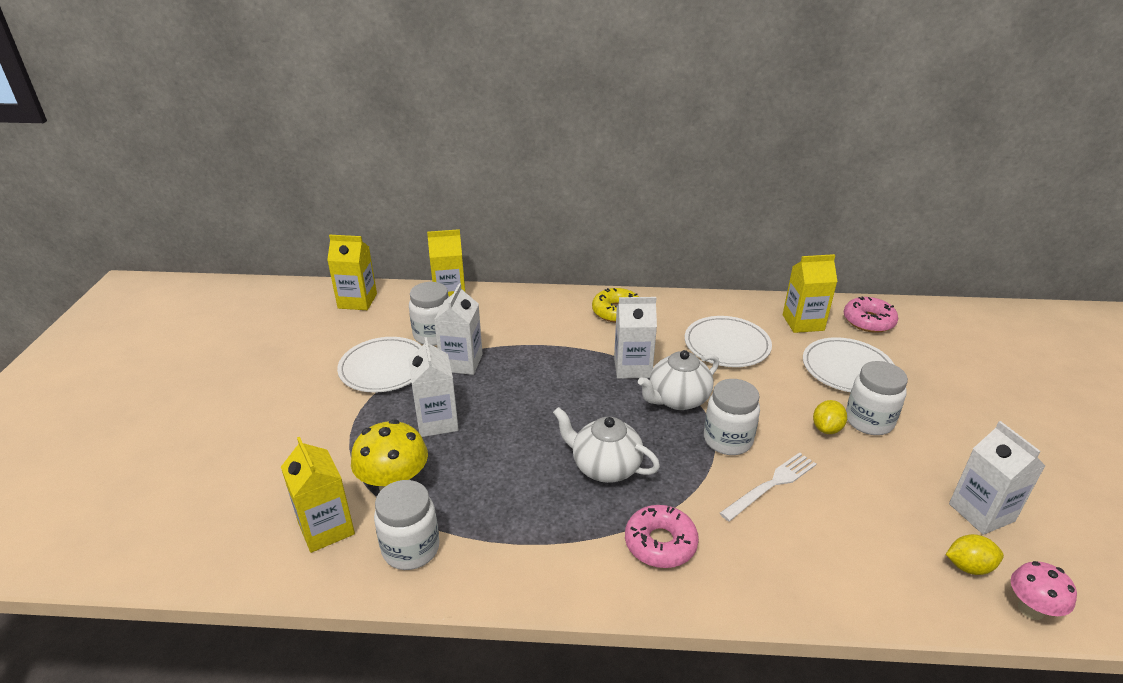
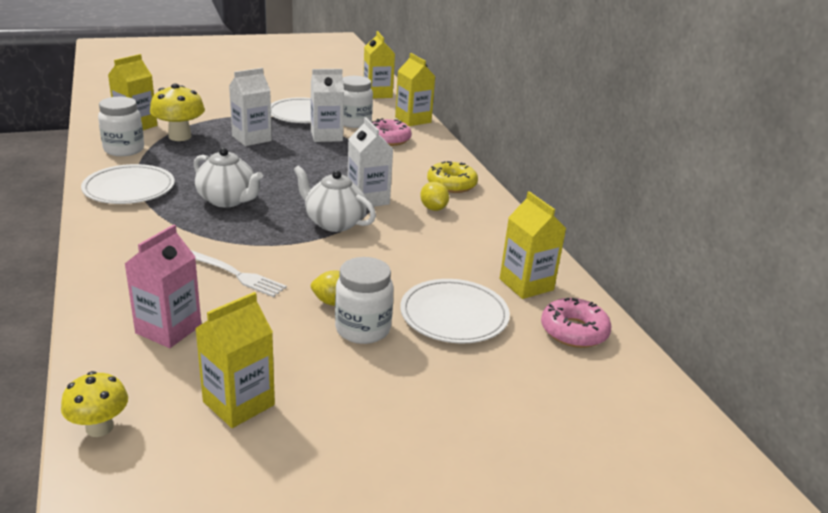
camera: 65 degrees right, 5 degrees down
white teapot [553,407,660,483] -> white teapot turned 120 degrees clockwise [194,148,263,207]
pink donut [625,505,699,568] -> pink donut moved to [371,118,412,146]
white plate [685,316,772,367] -> white plate moved to [81,164,175,204]
white jar [704,379,760,455] -> none
yellow lemon [946,534,1004,575] -> yellow lemon moved to [420,182,449,211]
white carton [949,421,1045,535] -> yellow carton [195,292,275,428]
pink mushroom [1011,561,1077,620] -> yellow mushroom [61,371,128,437]
none -> pink carton [125,225,201,348]

